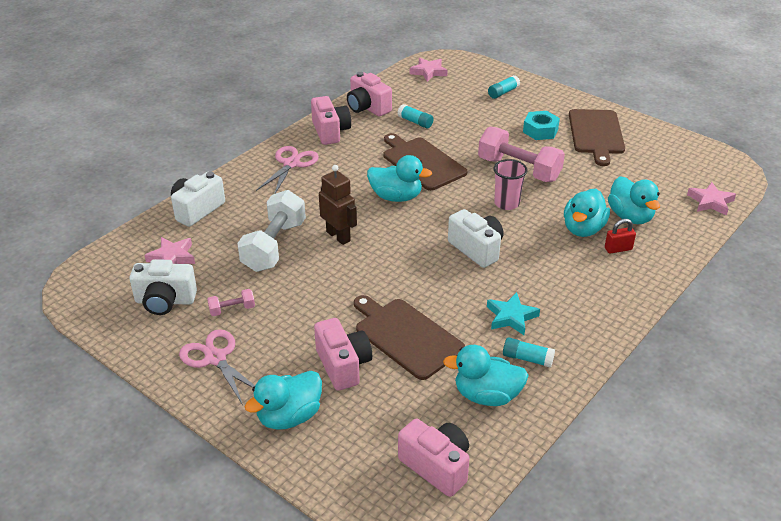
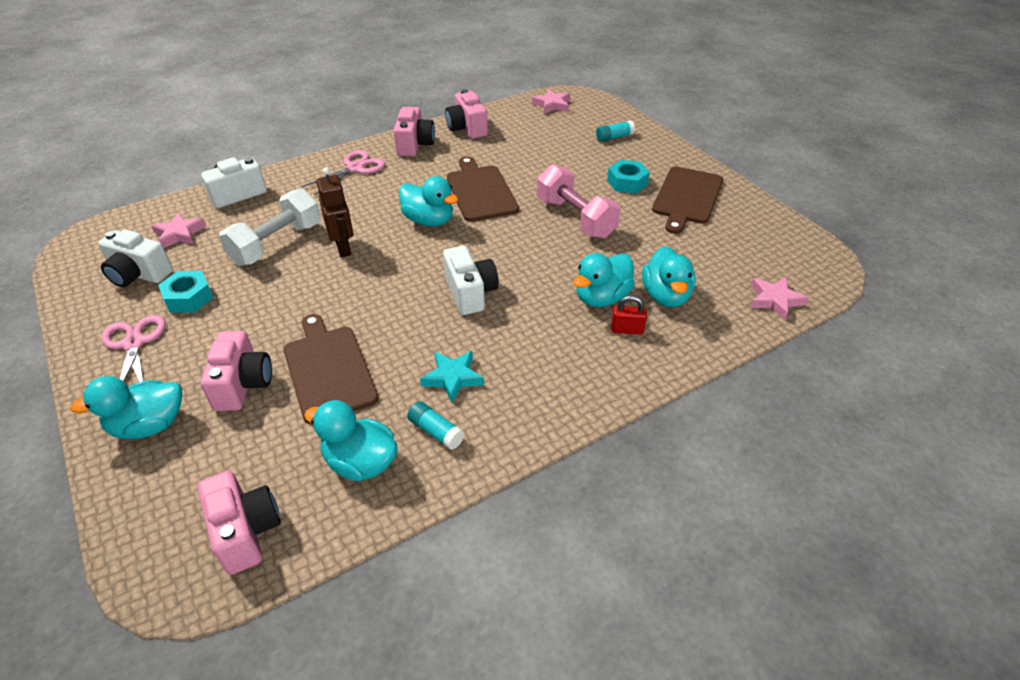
camera: 20 degrees right, 5 degrees up
pink dumbbell [207,289,255,316] -> turquoise nut [158,271,213,313]
turquoise glue stick [398,104,434,128] -> none
pink cup [493,159,527,210] -> none

